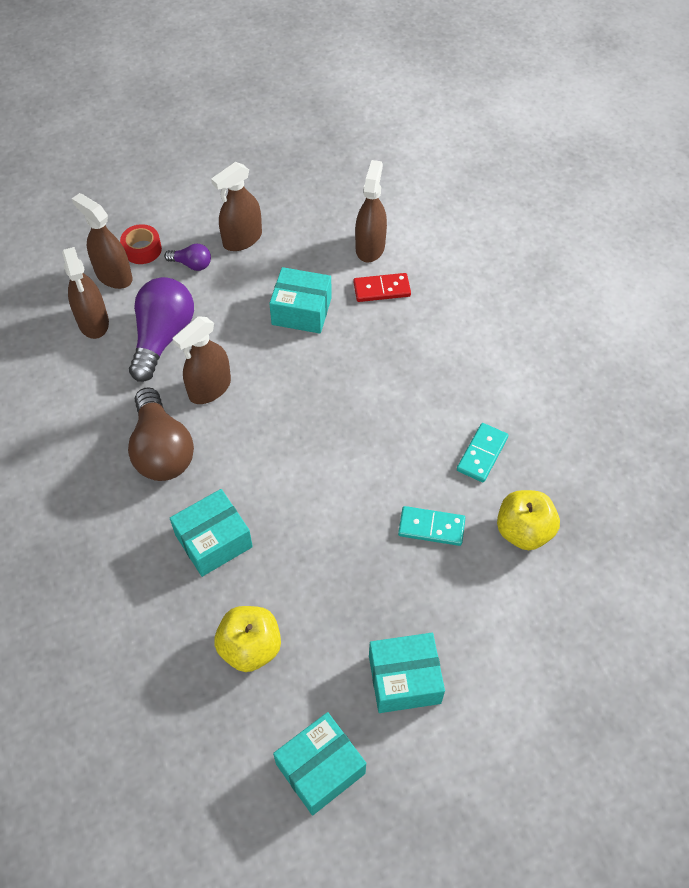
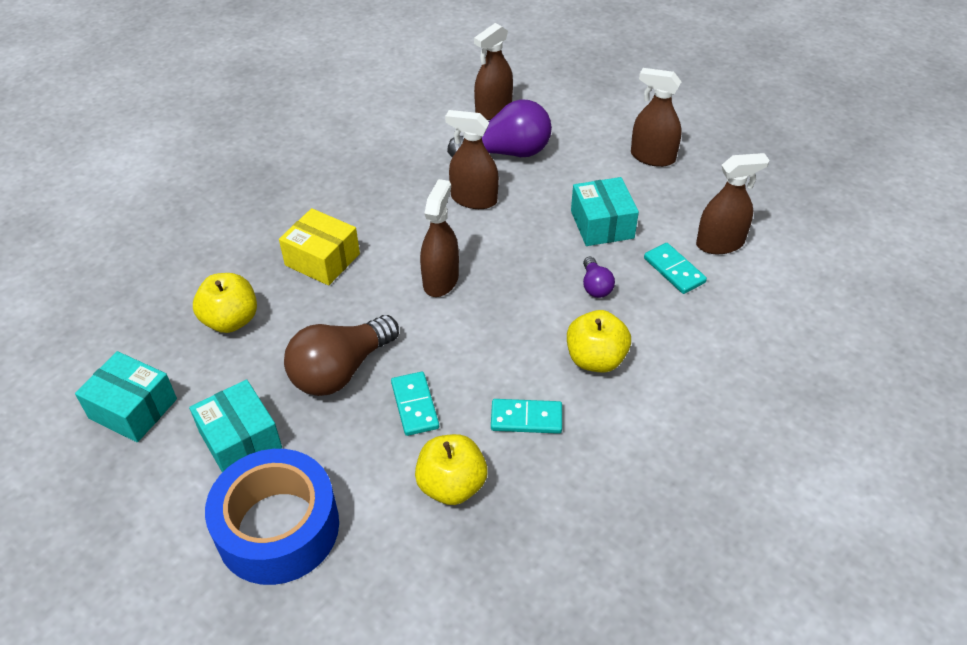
camera: 65 degrees right, 10 degrees down
brown spray bottle [72,193,133,289] -> brown spray bottle moved to [420,179,459,297]
red tape [120,224,162,264] -> none
brown light bulb [128,387,194,481] -> brown light bulb moved to [284,315,399,396]
purple light bulb [164,244,211,271] -> purple light bulb moved to [583,257,615,298]
turquoise box [170,489,253,577] -> yellow box [279,208,360,286]
red domino [353,273,411,302] -> turquoise domino [644,243,707,294]
none -> blue tape [205,449,339,585]
none -> yellow apple [567,310,631,373]

